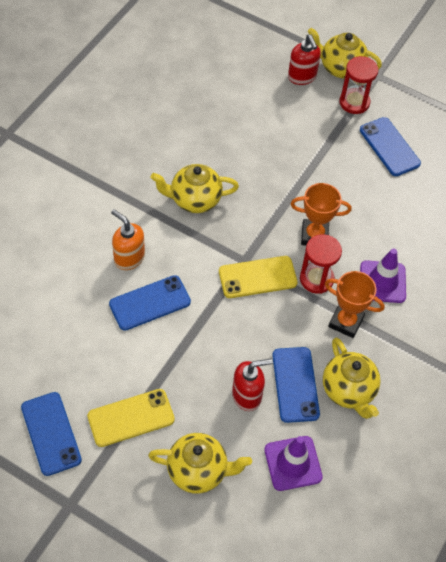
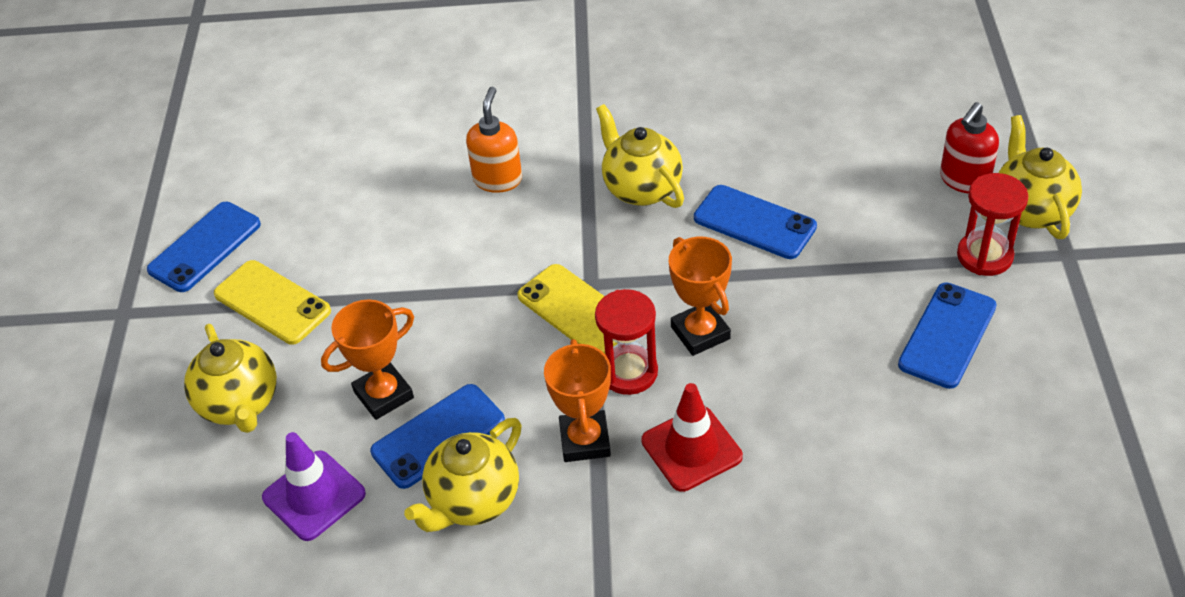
camera: 65 degrees right, 10 degrees down
blue phone [109,275,191,331] -> blue phone moved to [694,185,817,259]
red soap dispenser [232,359,273,411] -> orange trophy [321,299,414,420]
purple traffic cone [360,249,406,303] -> red traffic cone [642,383,743,492]

